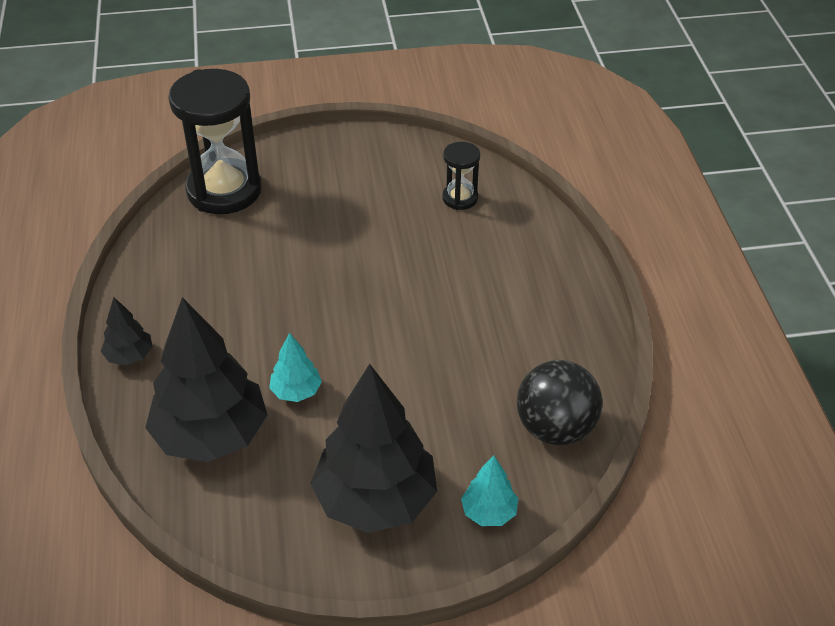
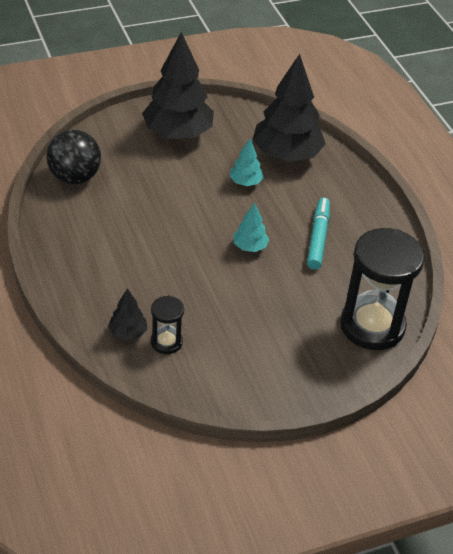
camera: 165 degrees right, 0 degrees up
black tree [101,297,153,365] -> black tree moved to [108,288,147,341]
turquoise tree [461,455,518,526] -> turquoise tree moved to [233,203,269,252]
none -> turquoise marker [307,198,330,270]

